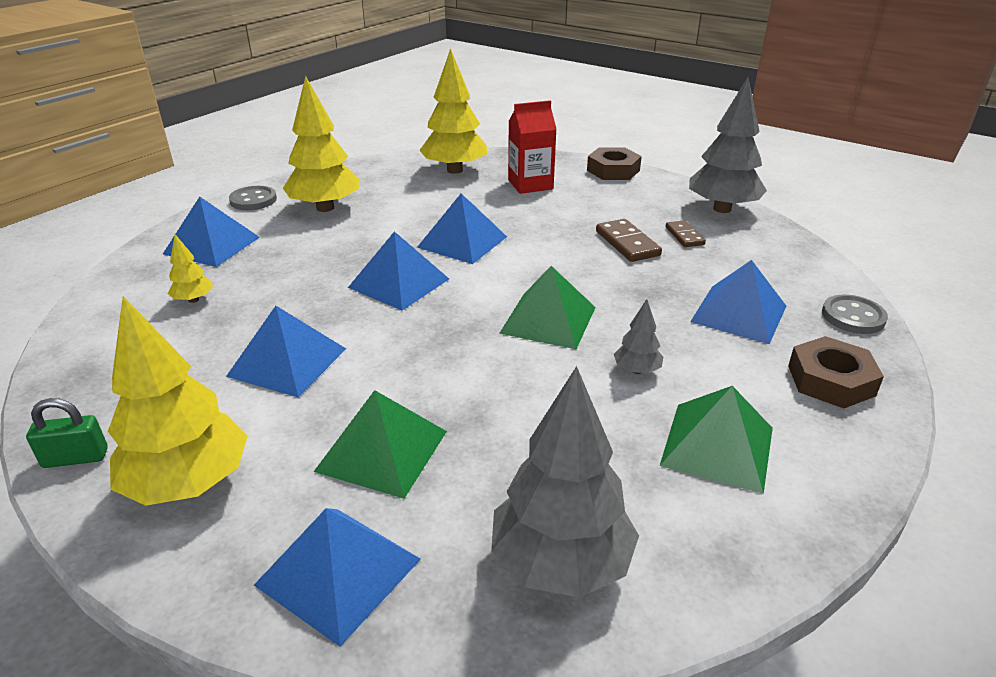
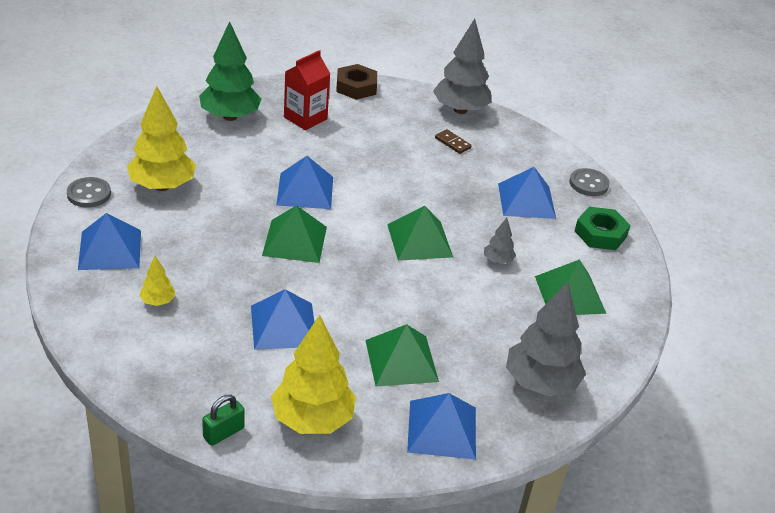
camera: 35 degrees left, 5 degrees up
blue pyramid [348,231,449,310] -> green pyramid [262,205,327,263]
yellow tree [419,48,487,174] -> green tree [199,21,262,121]
brown domino [596,219,662,262] -> none
brown nut [788,336,884,408] -> green nut [575,207,631,250]

